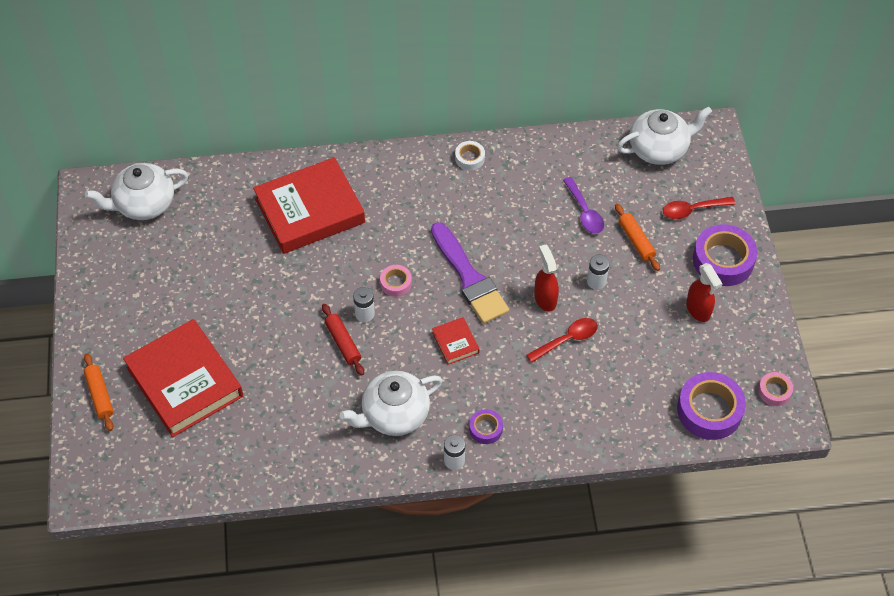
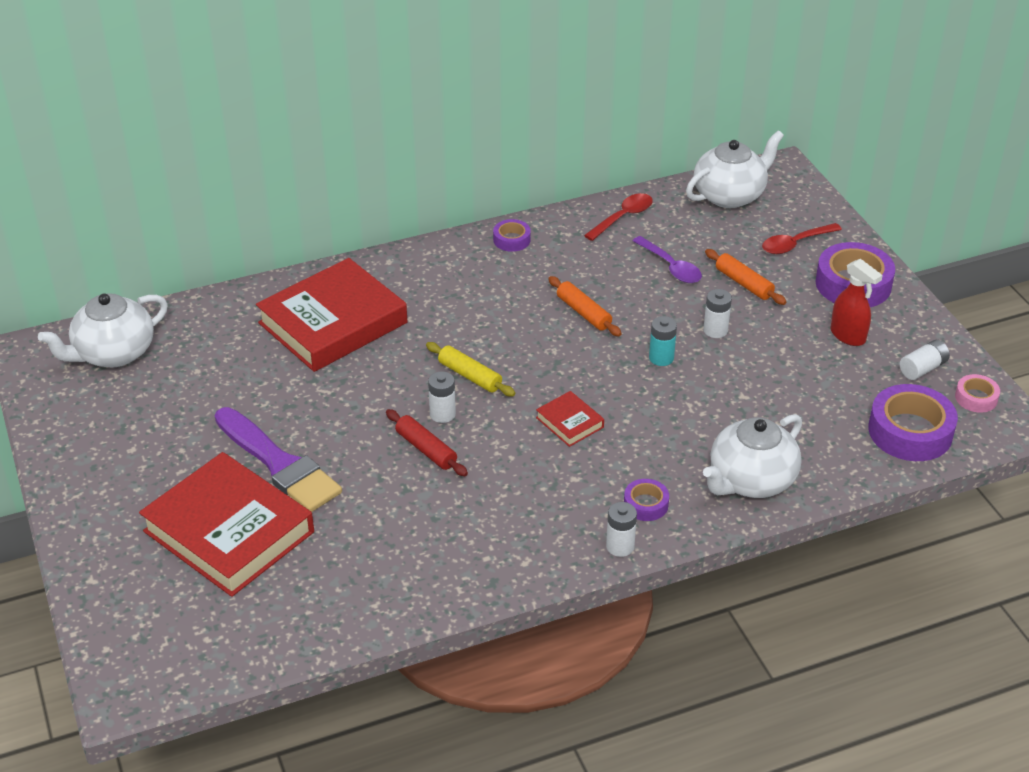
camera: 15 degrees left, 15 degrees down
orange rolling pin [84,353,114,431] -> orange rolling pin moved to [548,276,622,336]
white teapot [340,371,443,436] -> white teapot moved to [703,414,802,498]
pink tape [380,265,412,297] -> yellow rolling pin [426,342,515,396]
purple brush [431,222,509,324] -> purple brush moved to [215,407,342,512]
white tape [455,141,485,170] -> purple tape [493,219,531,252]
red spoon [526,318,598,363] -> red spoon moved to [584,193,653,241]
red spray bottle [534,244,559,312] -> turquoise battery [649,316,677,366]
none -> white battery [900,340,950,380]

